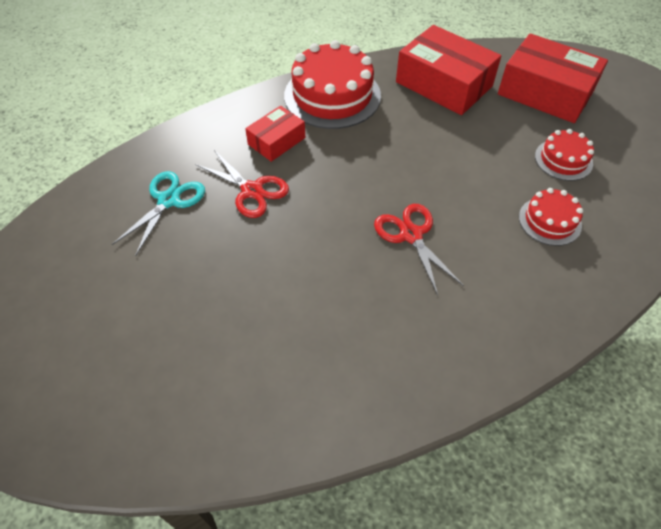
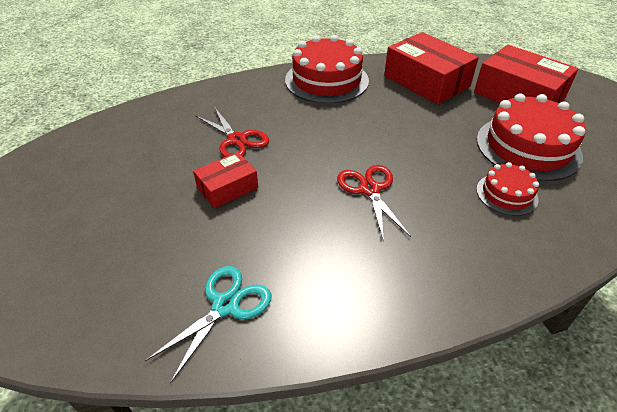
camera: 10 degrees right, 10 degrees down
turquoise scissors [112,171,205,256] -> turquoise scissors moved to [145,266,272,383]
red box [245,106,305,162] -> red box moved to [193,152,258,209]
red cake [535,129,594,181] -> red cake [477,93,585,181], size x1.89

